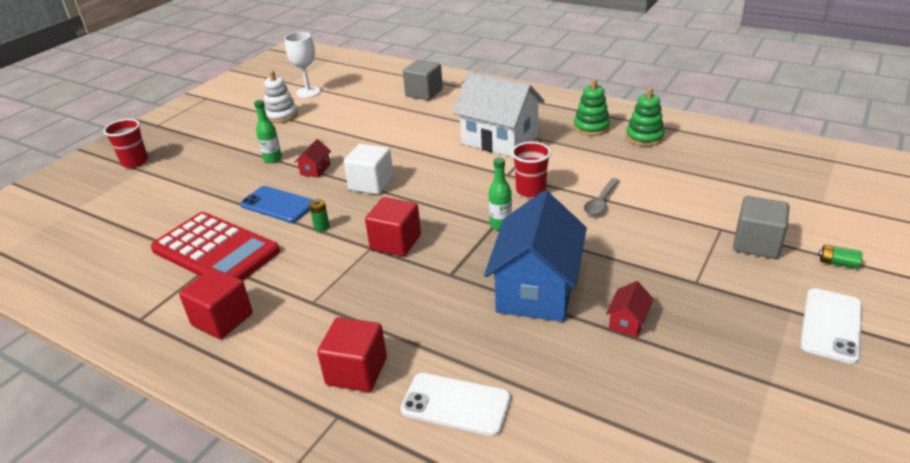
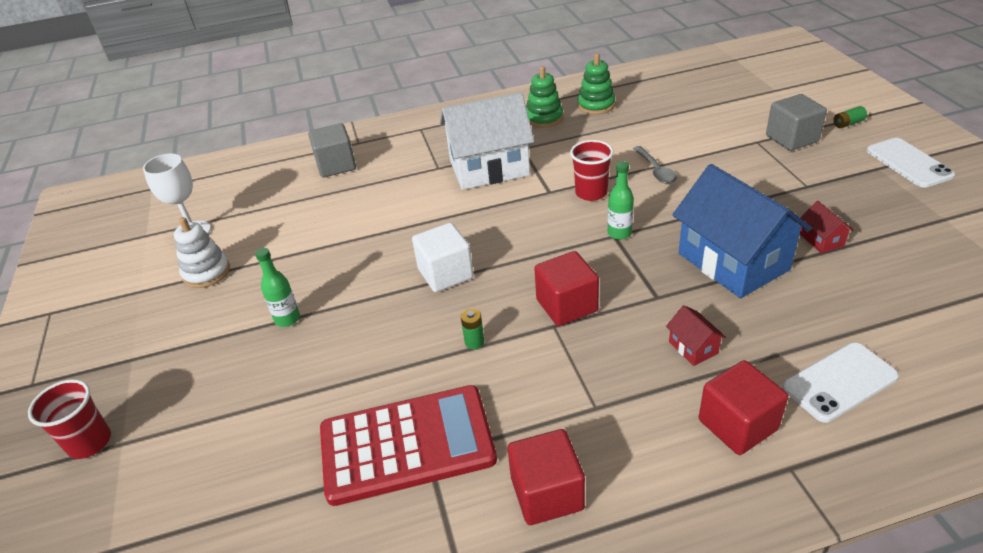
camera: 45 degrees left, 5 degrees up
blue phone [240,186,313,223] -> none
red house [294,139,331,178] -> red house moved to [666,305,726,366]

